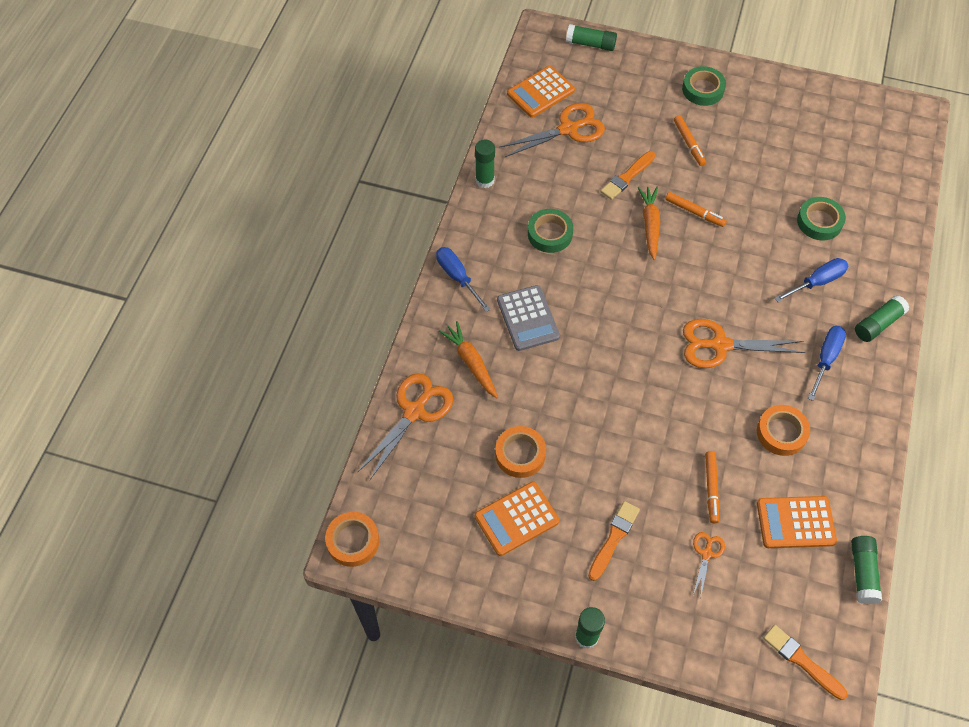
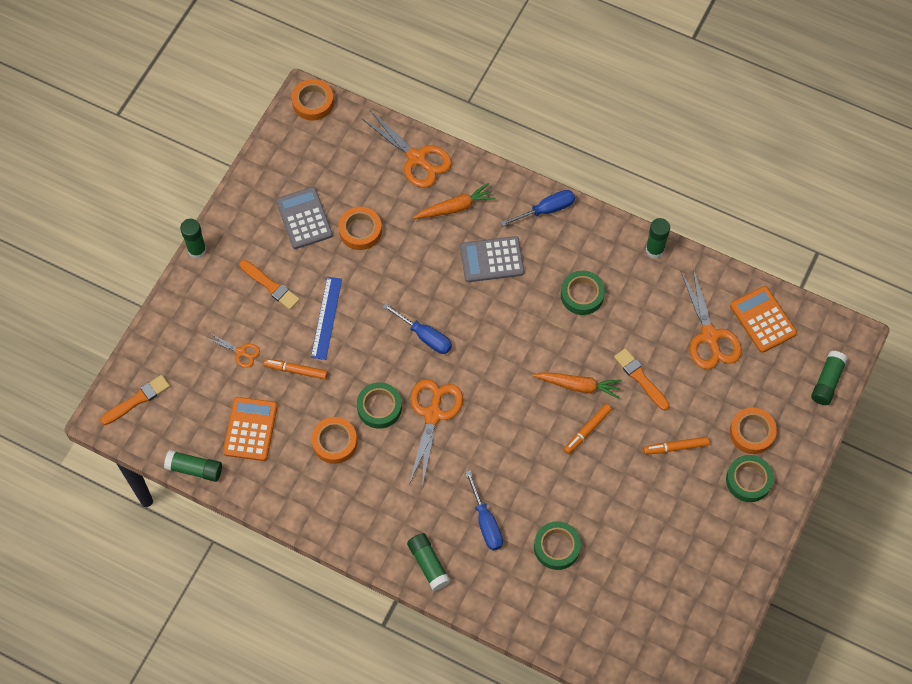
camera: 100 degrees right, 5 degrees up
orange calculator [475,481,560,556] -> grey calculator [276,187,333,249]
blue screwdriver [808,326,846,401] -> blue screwdriver moved to [382,303,452,354]
none -> blue ruler [311,277,342,360]
none -> green tape [357,382,402,429]
none -> orange tape [730,407,777,454]

